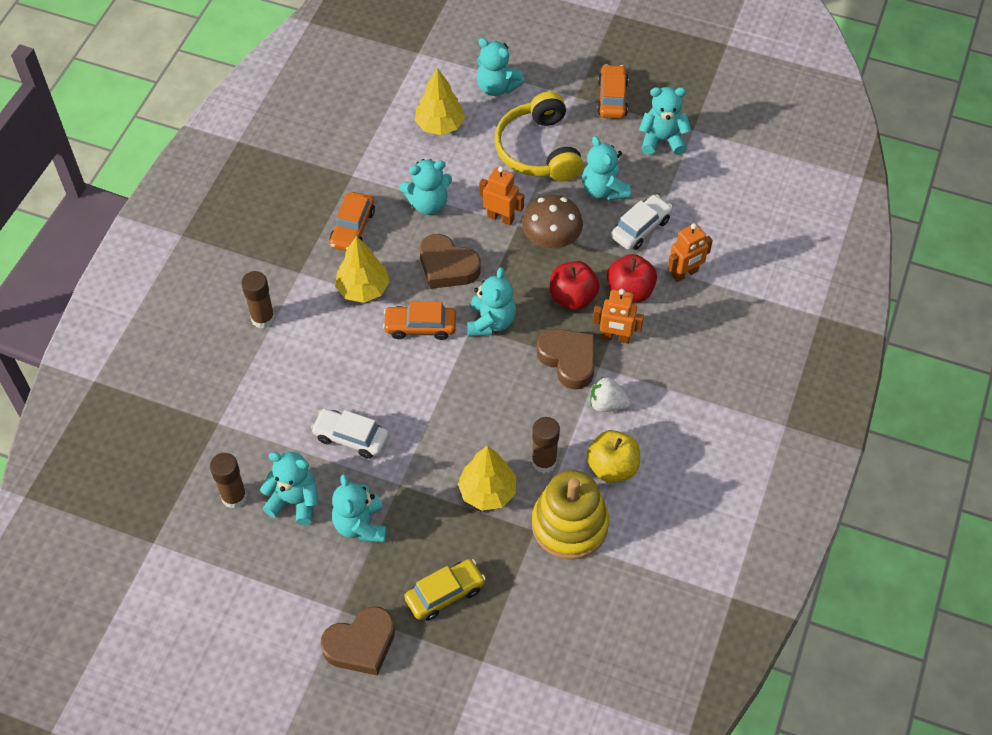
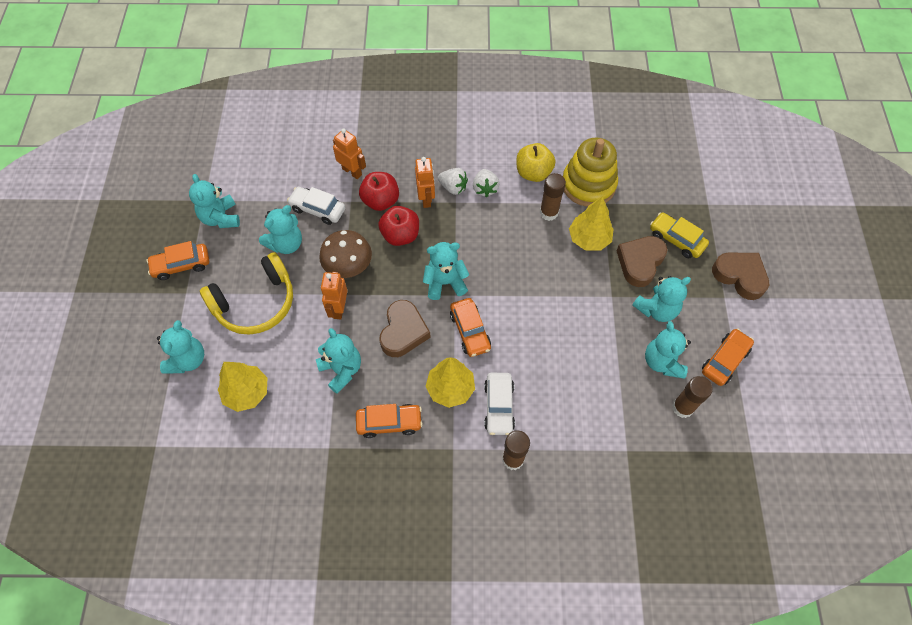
camera: 110 degrees left, 5 degrees up
white car [311,409,389,459] -> white car moved to [484,373,515,435]
brown heart [537,329,595,390] -> brown heart moved to [617,236,667,287]
none -> white strawberry [438,168,468,195]
none -> orange car [702,329,754,386]

